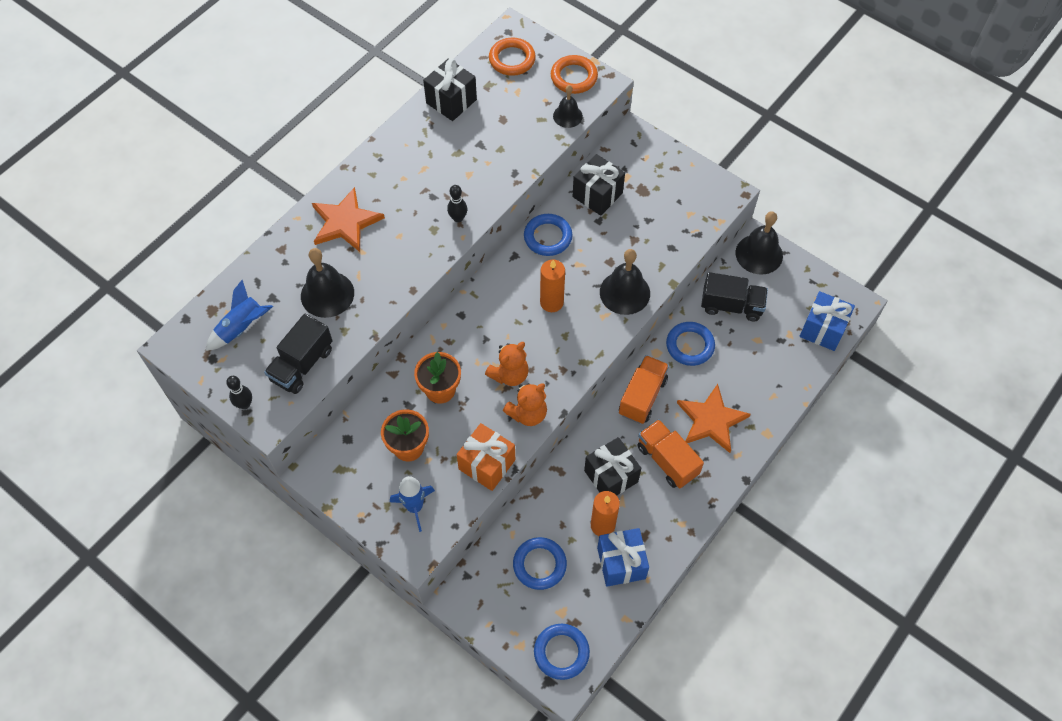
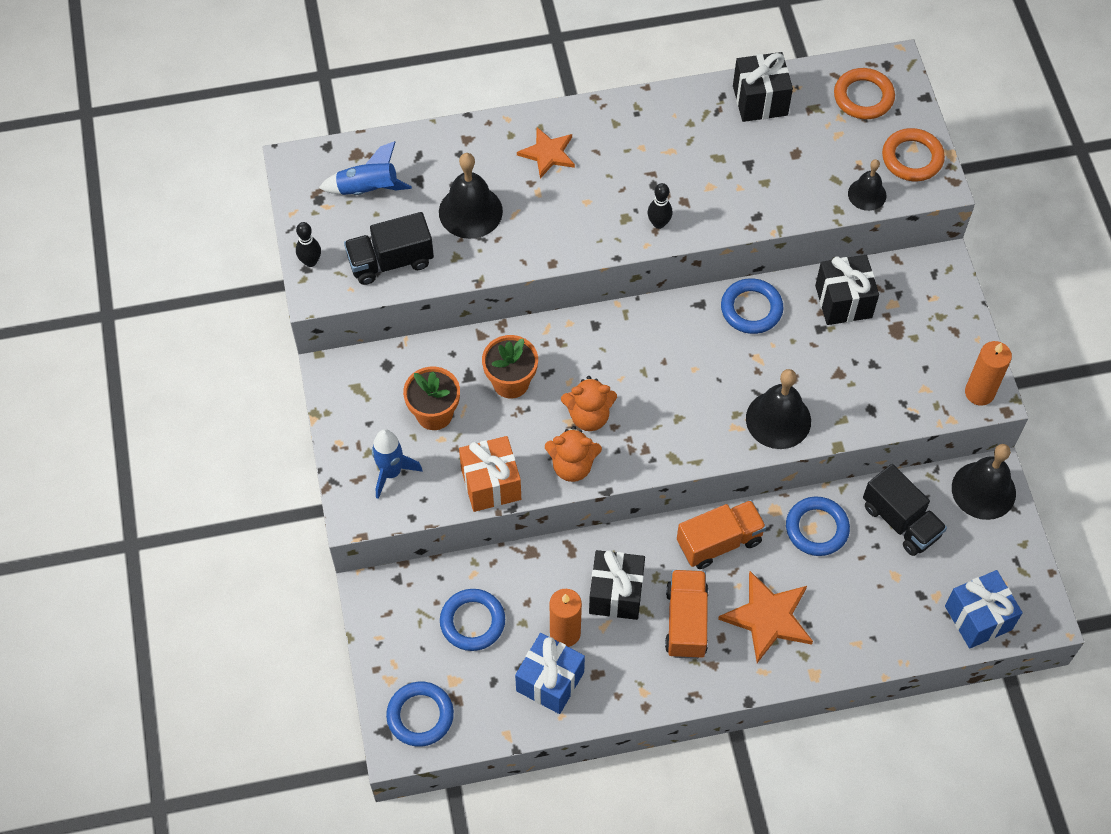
camera: 40 degrees right, 0 degrees up
orange star [312,187,385,252] -> orange star [517,127,575,179], size x0.66
orange candle [540,260,565,312] -> orange candle moved to [965,341,1012,406]

